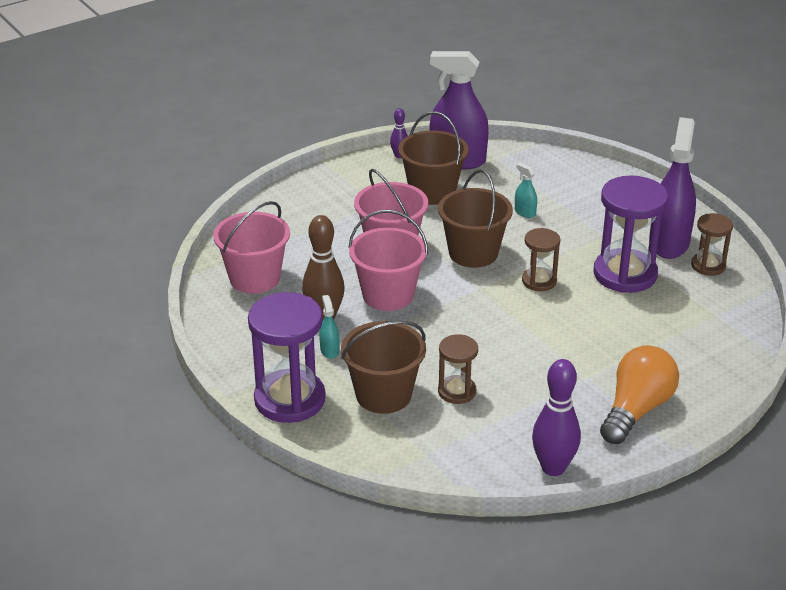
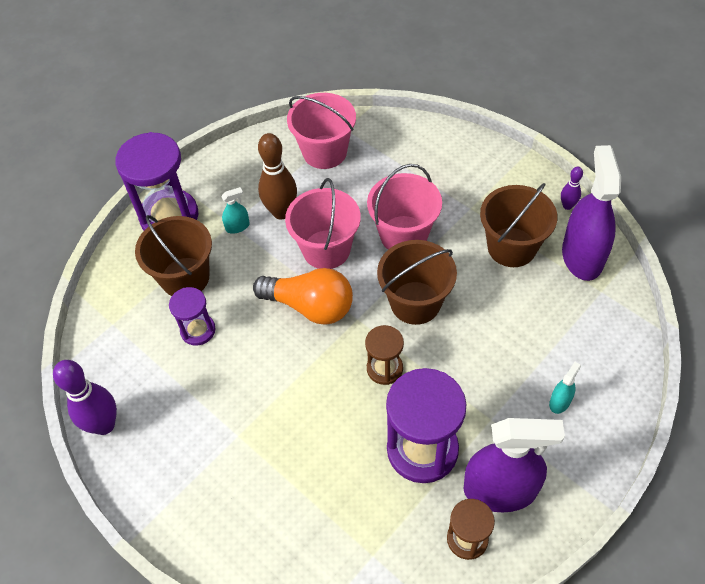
camera: 80 degrees right, 20 degrees up
brown hourglass [438,334,478,404] -> purple hourglass [169,287,216,346]
turquoise spray bottle [515,163,537,218] -> turquoise spray bottle moved to [549,362,581,414]
orange light bulb [600,345,679,444] -> orange light bulb moved to [253,268,353,325]

